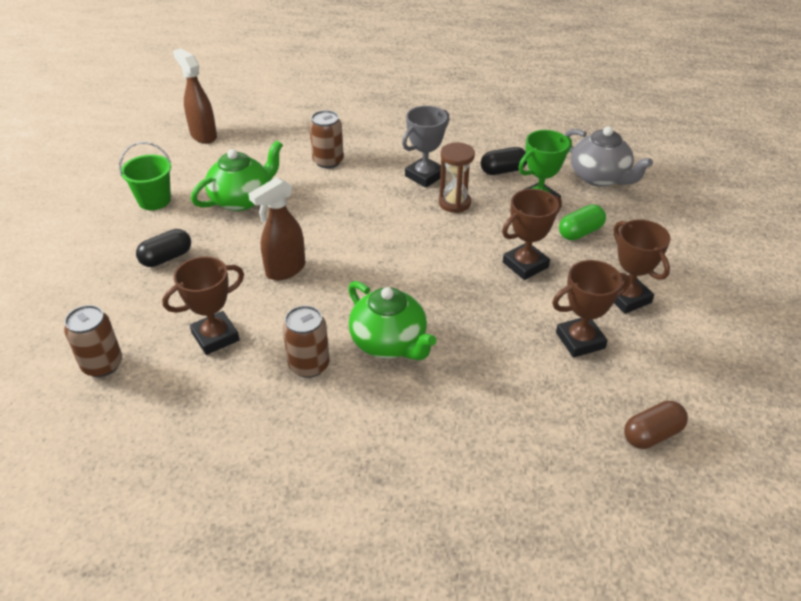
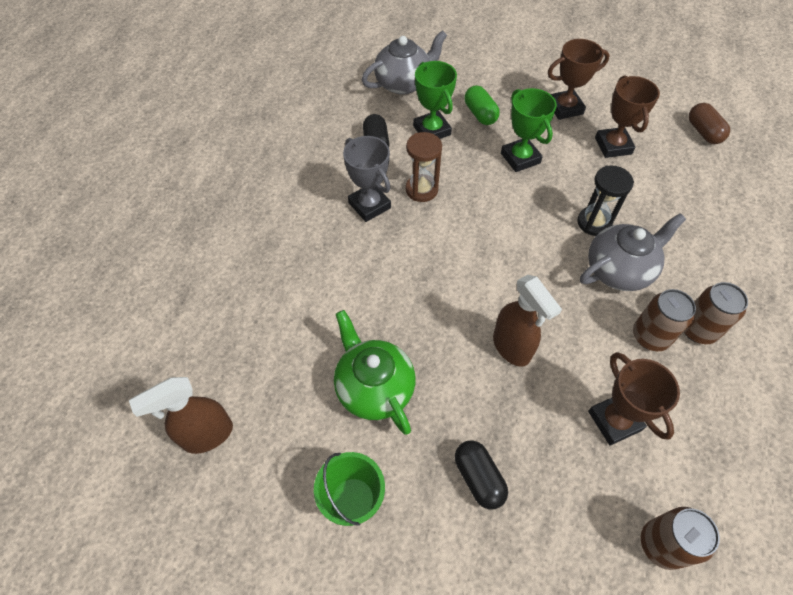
camera: 80 degrees left, 15 degrees up
brown can [309,110,344,168] -> brown can moved to [684,282,748,344]
green teapot [348,281,436,360] -> grey teapot [580,213,686,291]
brown trophy [502,189,562,280] -> green trophy [501,88,557,172]
none -> black hourglass [577,166,634,236]

